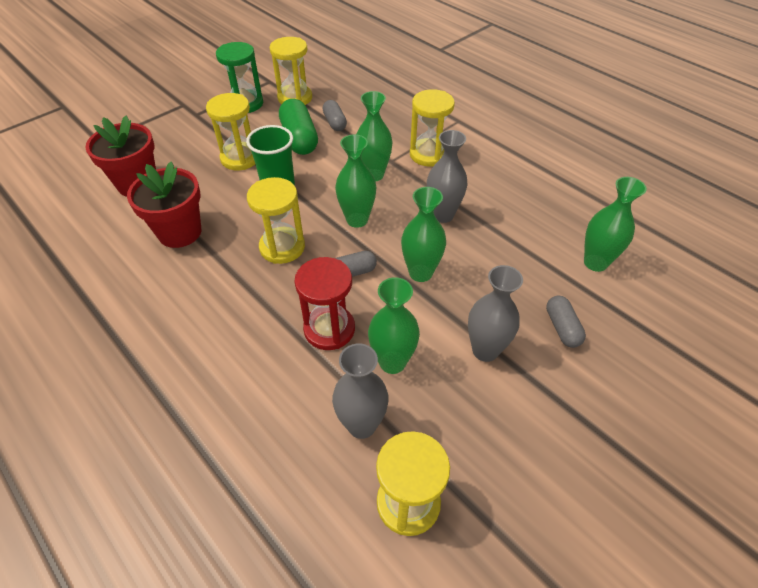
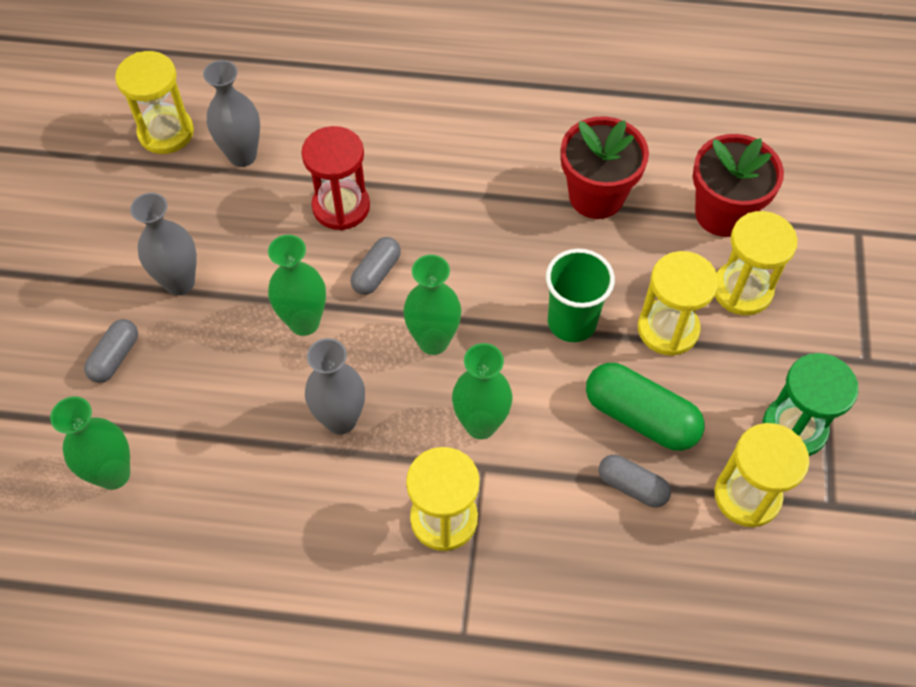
camera: 140 degrees right, 10 degrees up
yellow hourglass [247,177,305,264] -> yellow hourglass moved to [715,211,798,315]
green vase [368,277,420,374] -> none
grey capsule [546,296,586,348] -> grey capsule turned 75 degrees clockwise [84,319,138,383]

